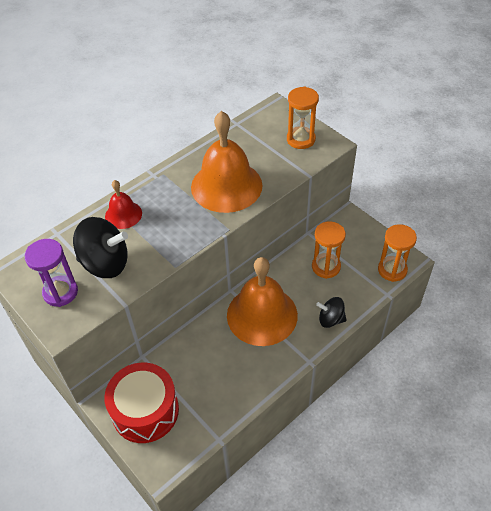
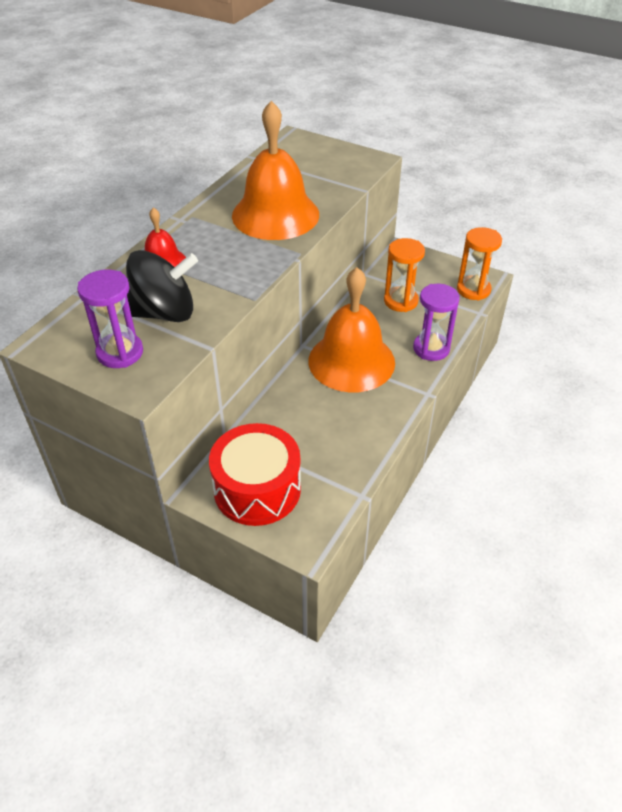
camera: 20 degrees left, 5 degrees down
orange hourglass [287,87,319,149] -> none
black spinning top [316,297,347,328] -> purple hourglass [413,284,460,361]

